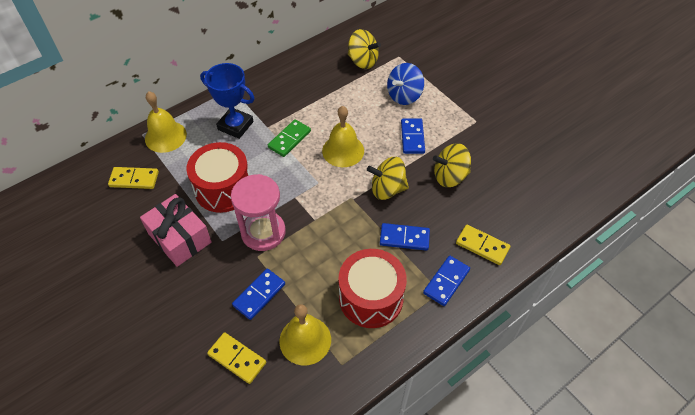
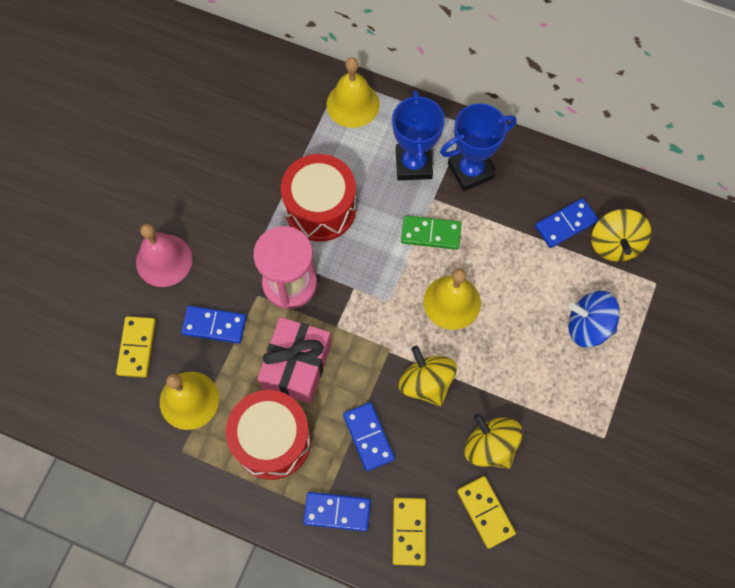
camera: 60 degrees right, 15 degrees up
yellow domino [108,167,159,189] -> yellow domino moved to [457,476,516,549]
pink gift [140,194,212,267] -> pink gift moved to [257,317,332,404]
blue domino [401,118,425,154] -> blue domino moved to [535,198,599,248]
none -> pink bell [136,224,193,287]
none -> blue trophy [440,103,516,191]

